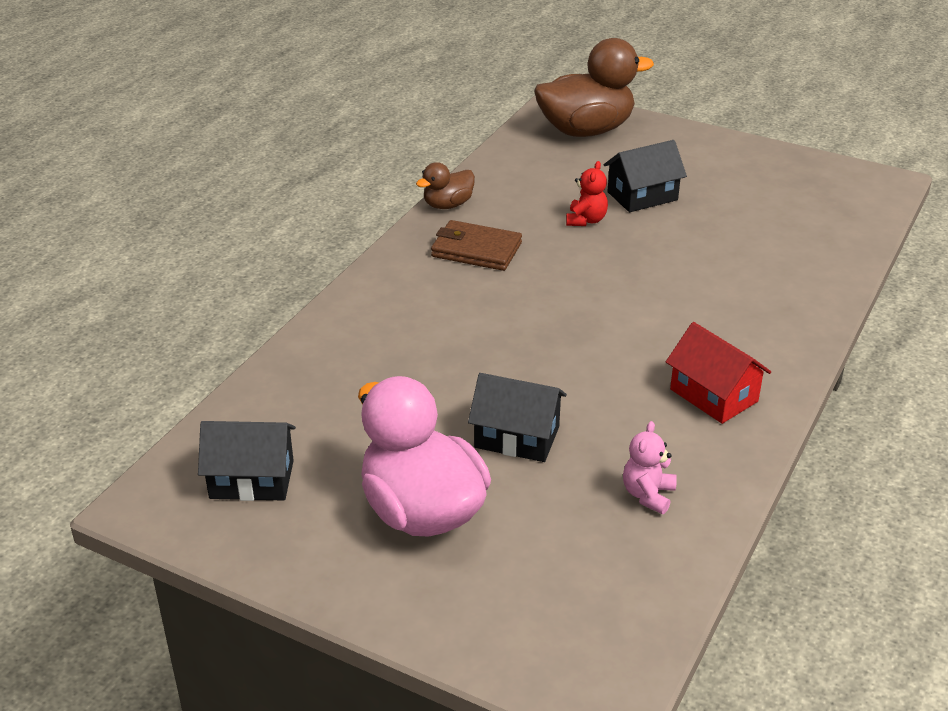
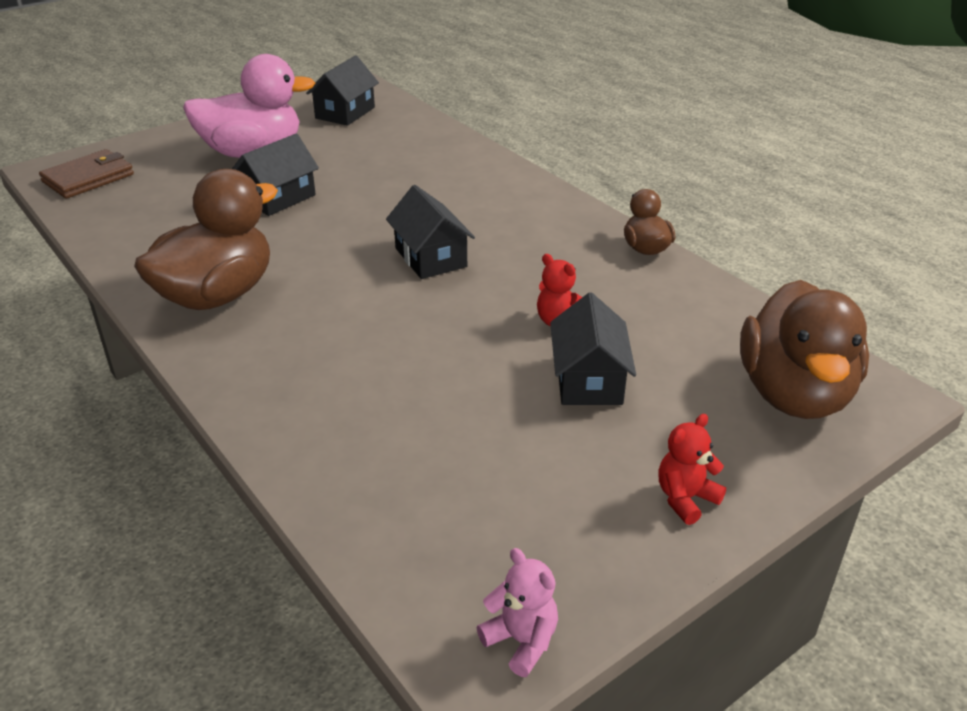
camera: 115 degrees right, 0 degrees up
brown wallet [431,220,522,271] -> brown wallet moved to [39,149,134,199]
pink teddy bear [623,421,677,514] -> pink teddy bear moved to [477,548,558,677]
red house [666,322,771,424] -> brown duck [134,169,278,310]
none -> black house [386,185,475,279]
none -> red teddy bear [658,414,726,525]

